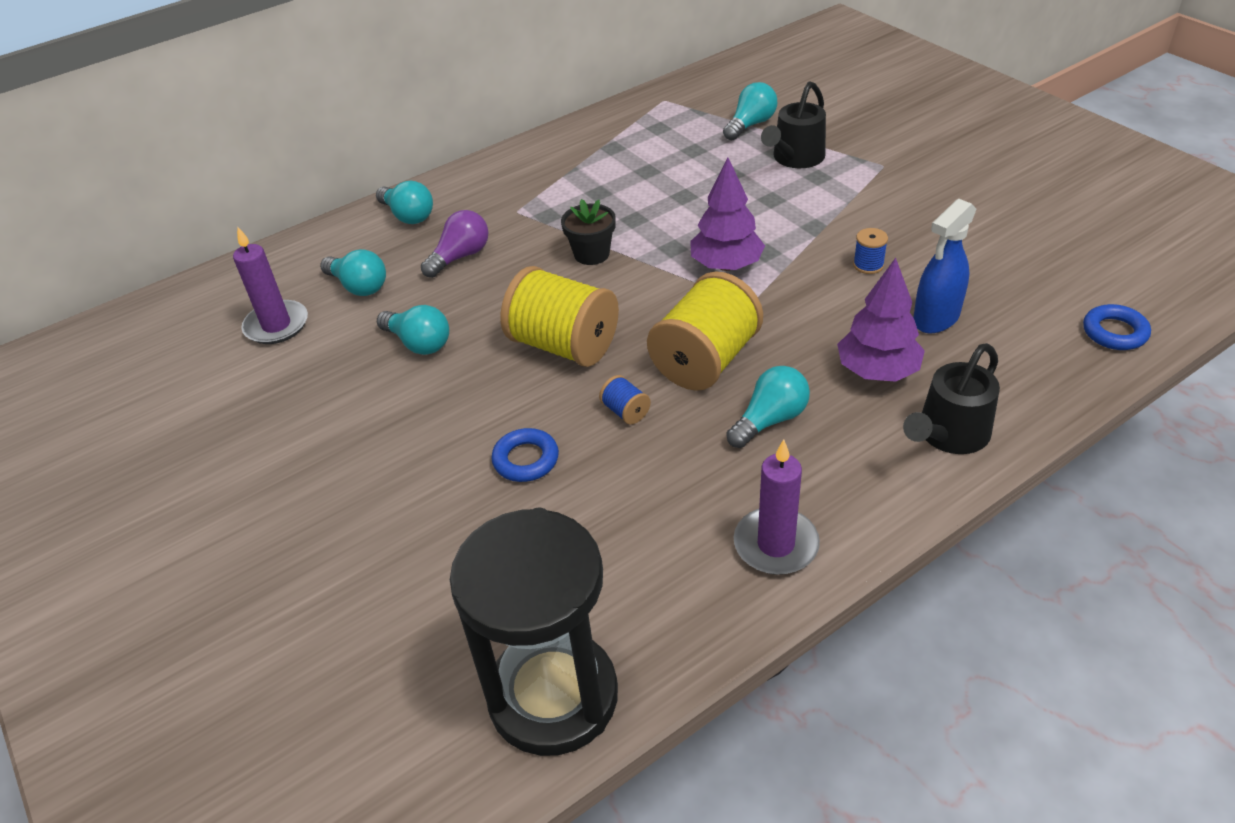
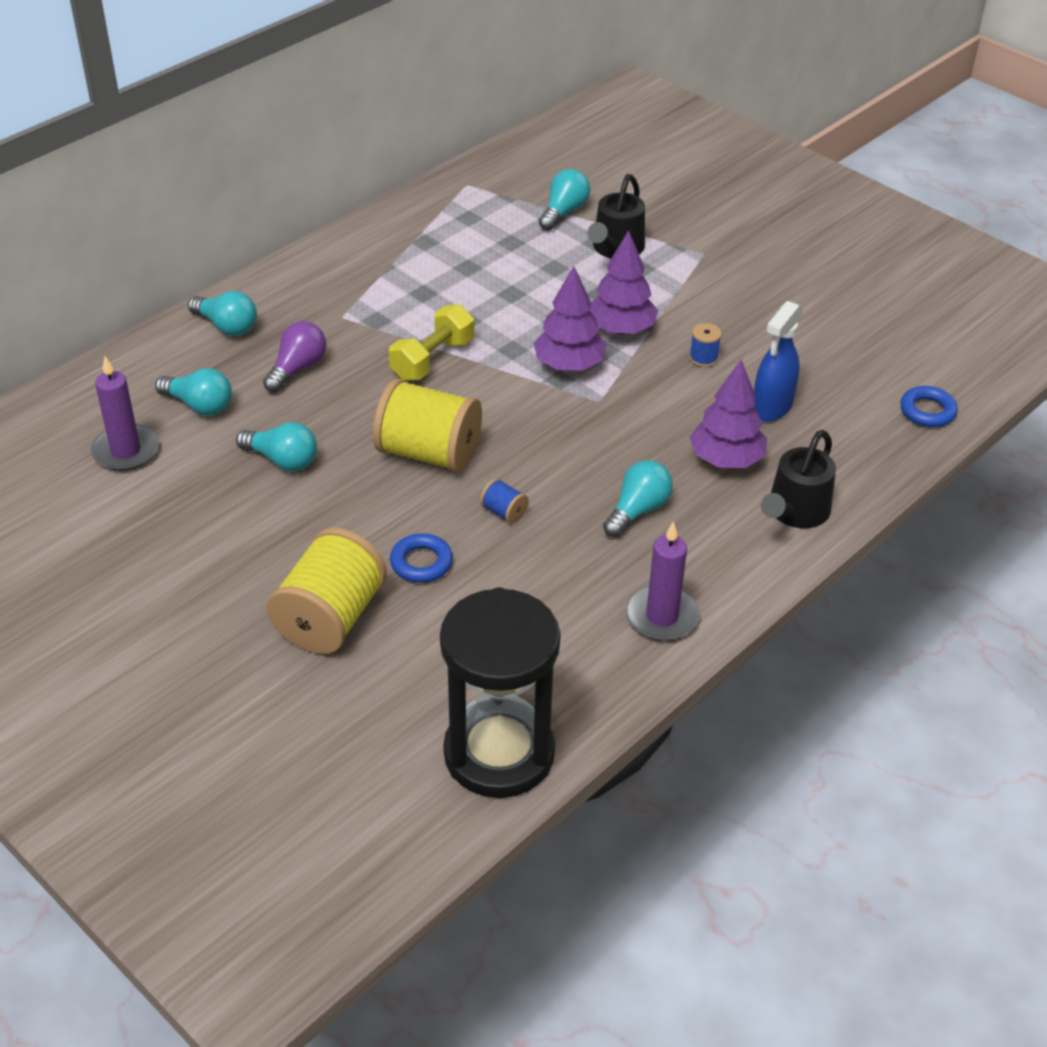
camera: 15 degrees left, 0 degrees up
black flower pot [561,199,616,265] -> yellow dumbbell [389,304,474,381]
yellow spool [647,271,763,391] -> yellow spool moved to [266,527,387,654]
none -> purple tree [590,230,658,334]

